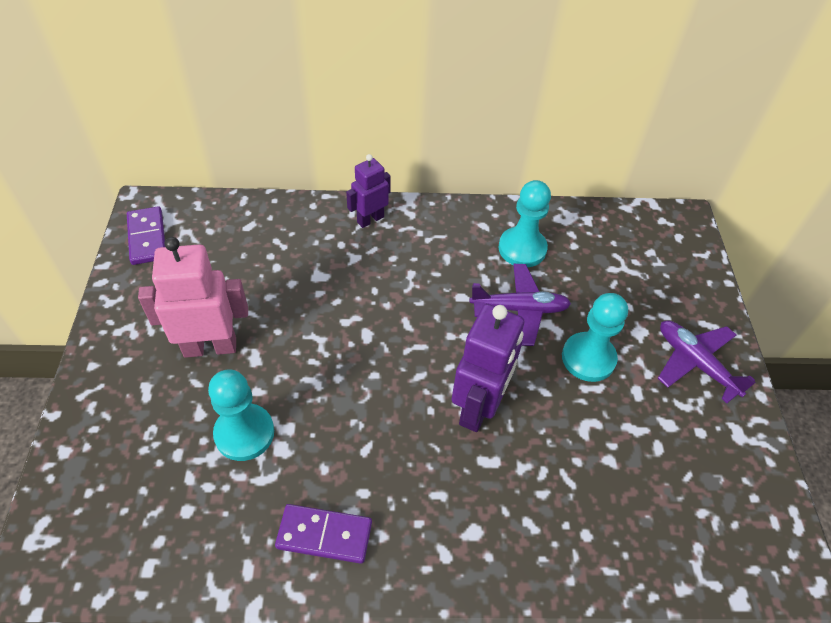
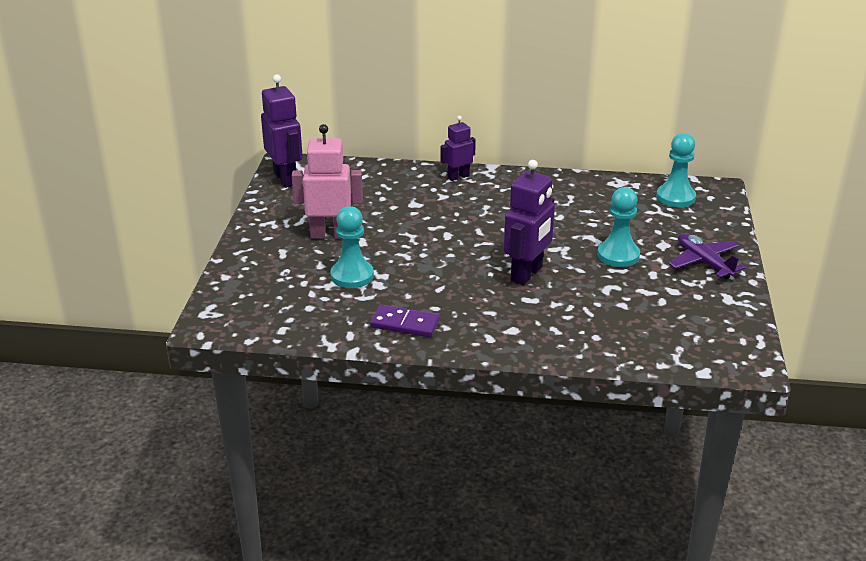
camera: 10 degrees right, 20 degrees down
purple domino [127,206,165,265] -> purple robot [261,74,303,188]
purple plane [470,264,571,346] -> none
turquoise pawn [498,180,551,267] -> turquoise pawn moved to [656,133,696,208]

